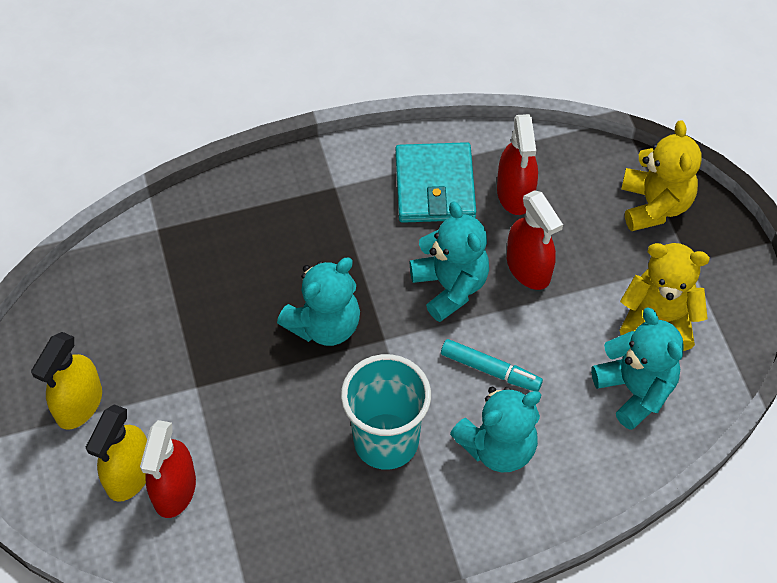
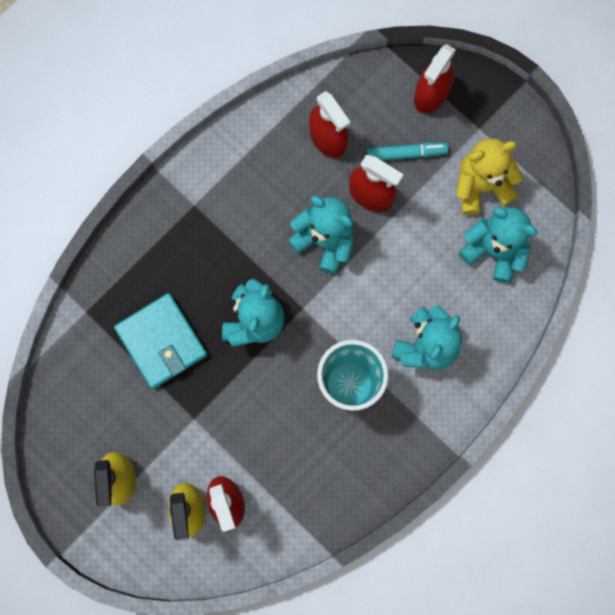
camera: 30 degrees left, 20 degrees up
turquoise wallet [395,142,476,223] -> turquoise wallet moved to [114,293,207,389]
turquoise marker [441,339,543,392] -> turquoise marker moved to [366,142,448,161]
yellow teddy bear [621,120,702,231] -> red spray bottle [414,44,456,113]

